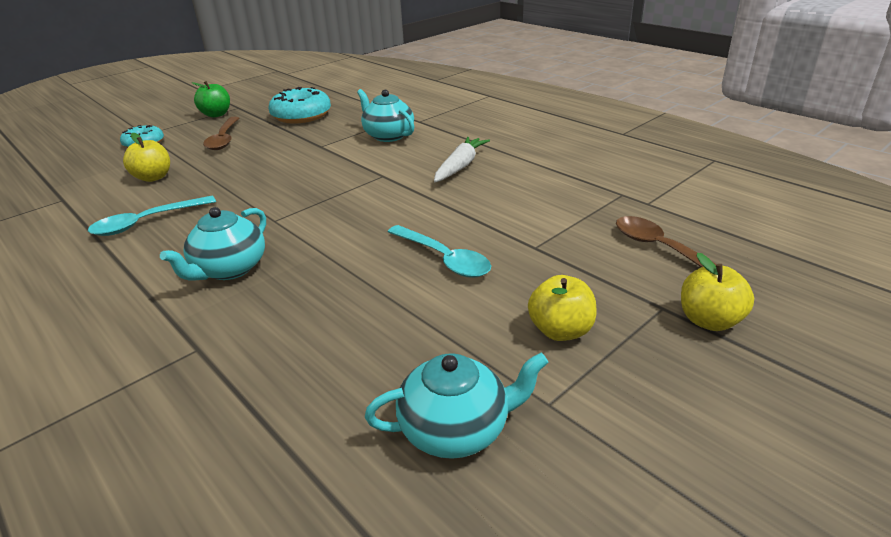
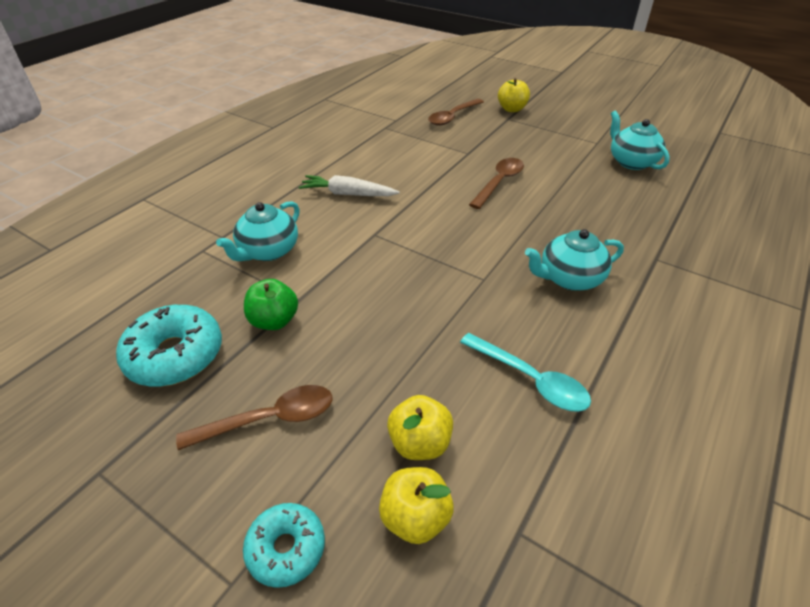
camera: 105 degrees left, 10 degrees up
turquoise teapot [160,207,266,281] -> turquoise teapot turned 150 degrees clockwise [525,229,624,291]
green apple [192,81,230,117] -> green apple moved to [244,279,298,330]
turquoise spoon [388,225,491,278] -> brown spoon [469,158,524,209]
yellow apple [528,275,597,341] -> yellow apple moved to [379,467,453,544]

